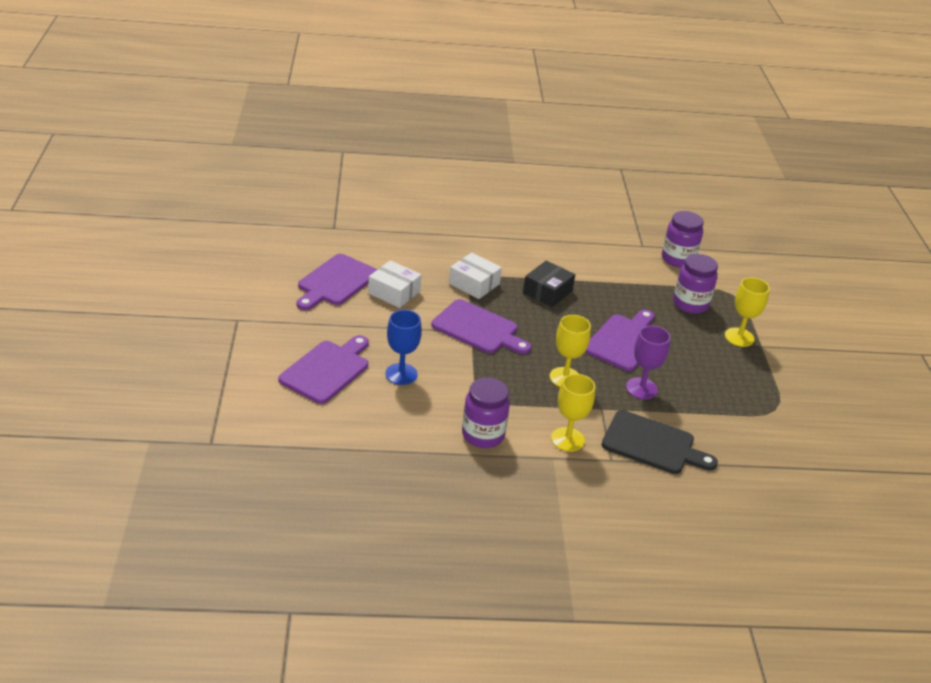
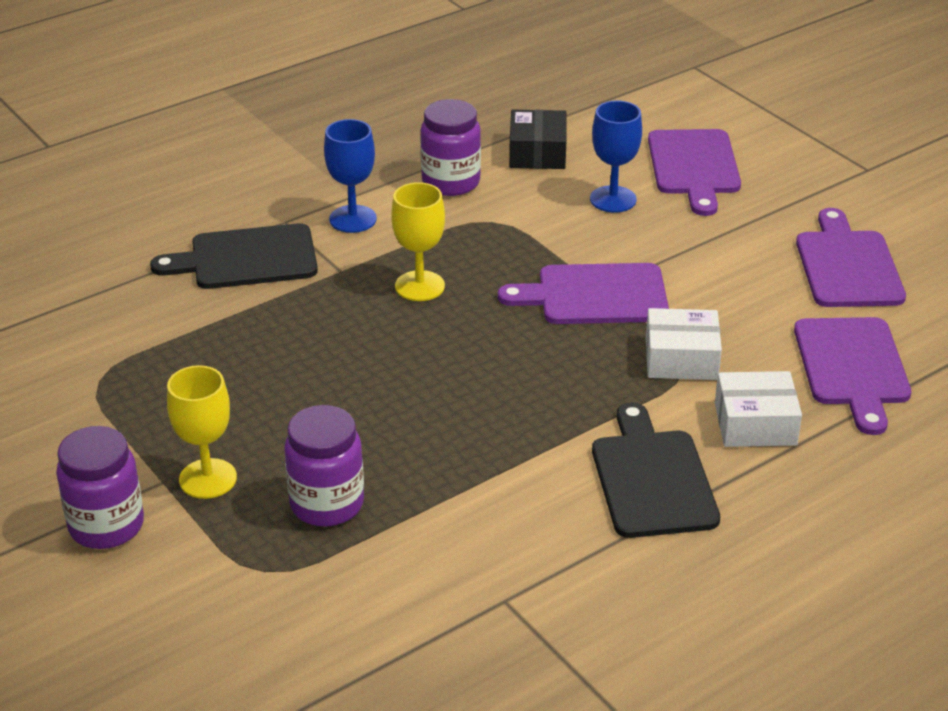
camera: 150 degrees right, 0 degrees up
white box [368,260,421,308] -> white box moved to [715,371,802,447]
black box [523,260,575,307] -> black box moved to [509,109,566,169]
yellow goblet [551,374,595,452] -> blue goblet [324,119,377,233]
purple cutting board [585,309,655,371] -> purple cutting board moved to [794,317,911,435]
purple goblet [626,325,671,399] -> none
purple jar [662,211,704,268] -> purple jar moved to [56,426,144,549]
none -> black cutting board [592,402,720,538]

